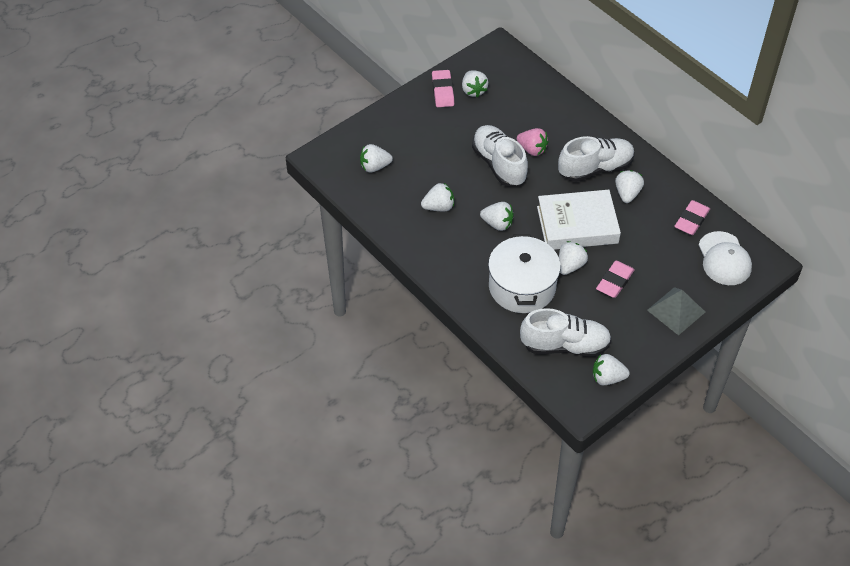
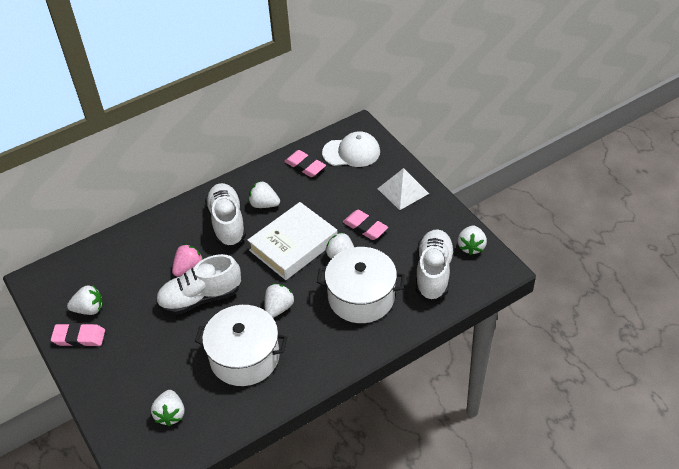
camera: 80 degrees left, 5 degrees down
white strawberry [421,183,454,211] -> white pot [195,305,287,386]
white book [537,190,621,250] -> white book turned 45 degrees clockwise [247,202,338,280]
grey pyramid [647,287,705,336] -> white pyramid [378,168,429,210]

